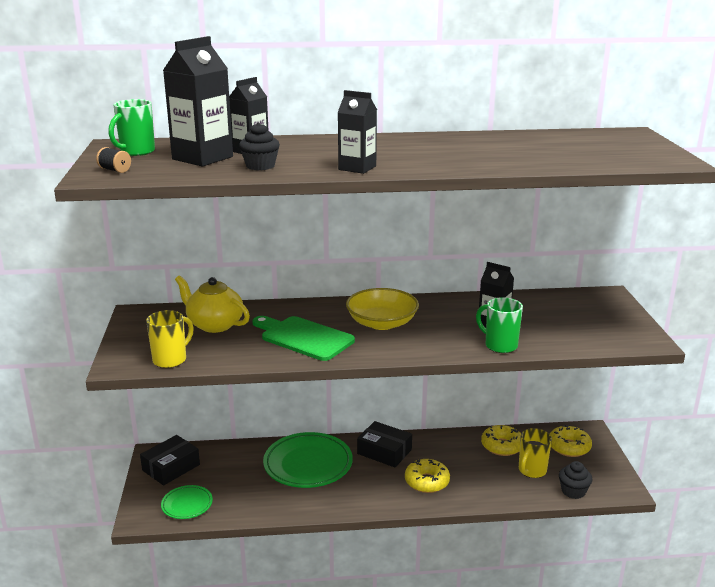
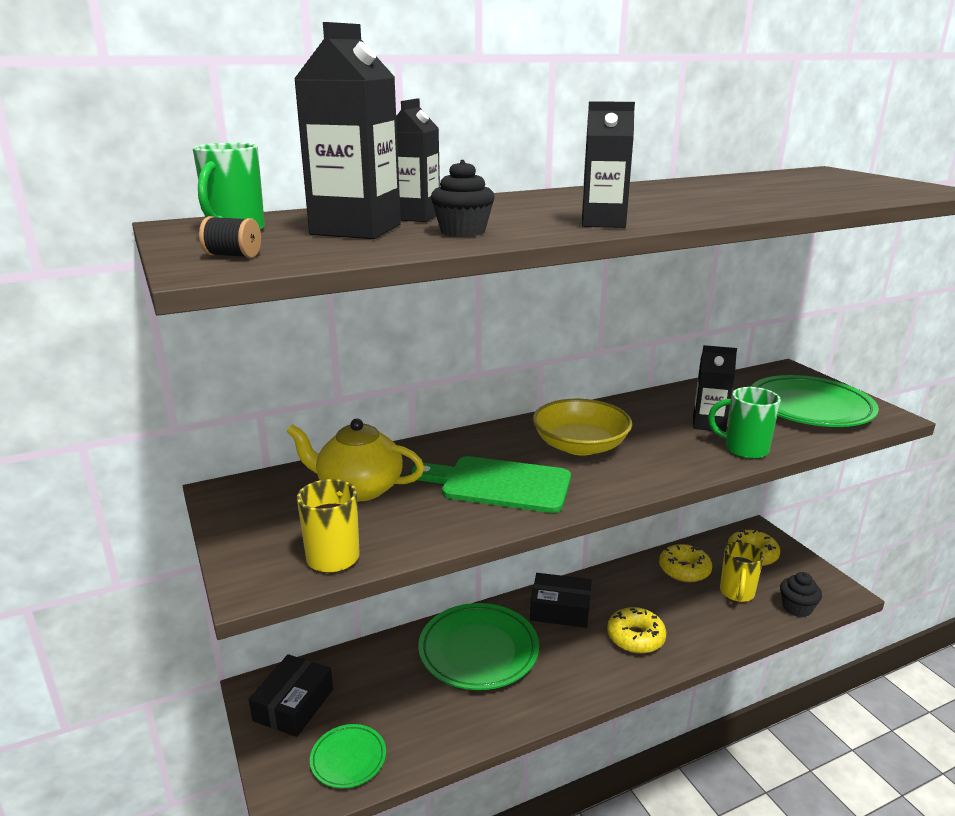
camera: 20 degrees left, 0 degrees up
none -> green plate [751,375,879,427]

